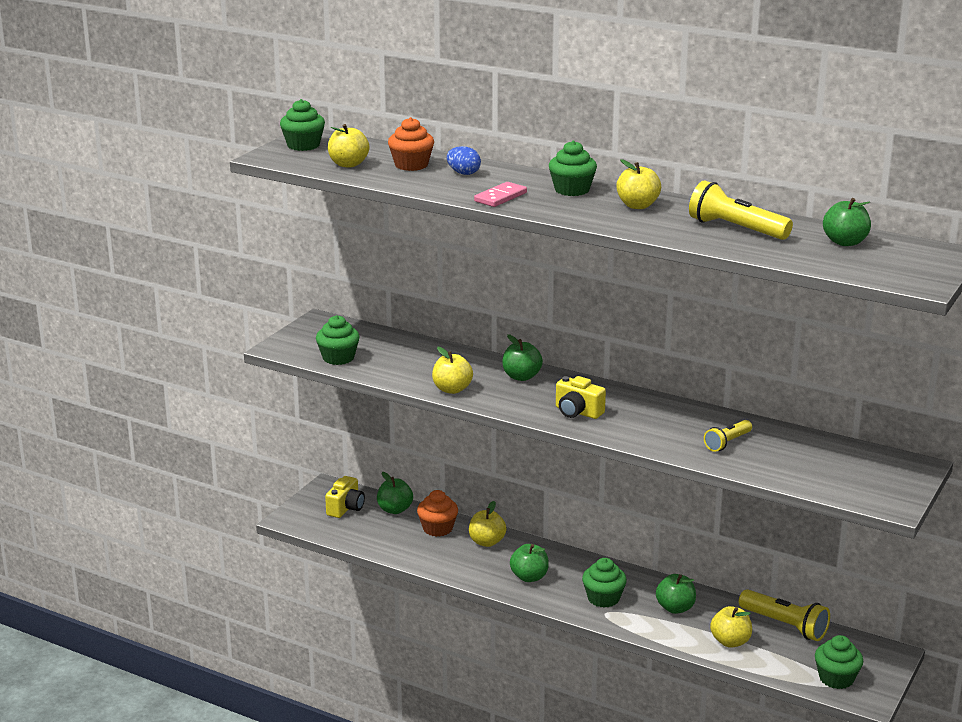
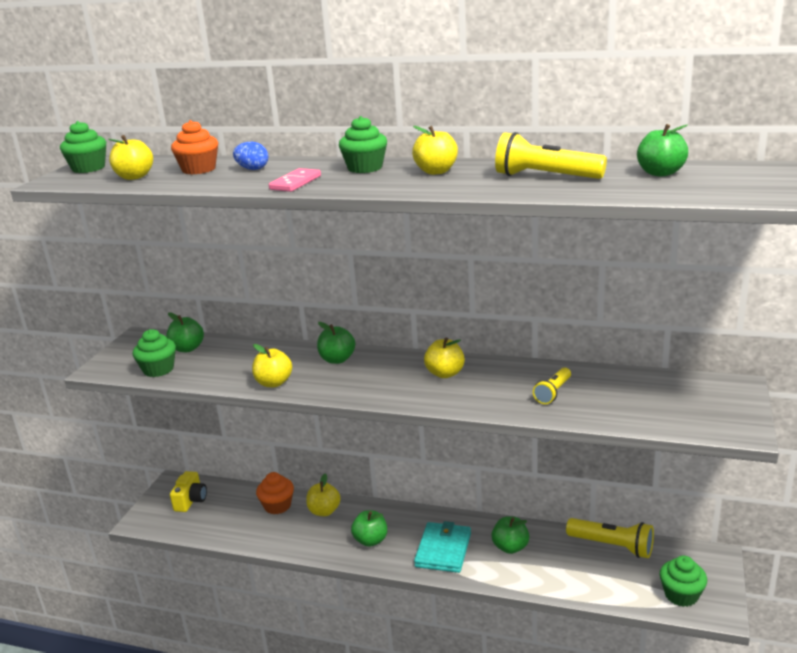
camera: 10 degrees left, 0 degrees up
green apple [377,472,413,514] -> green apple moved to [166,312,204,352]
yellow camera [556,376,606,419] -> none
green cupcake [582,558,627,608] -> turquoise wallet [414,521,471,573]
yellow apple [710,606,752,648] -> yellow apple moved to [424,338,465,378]

